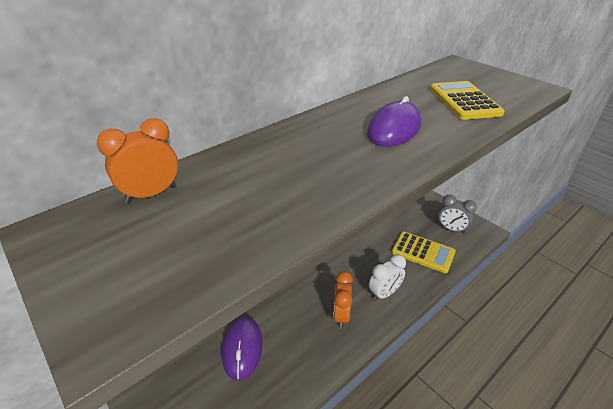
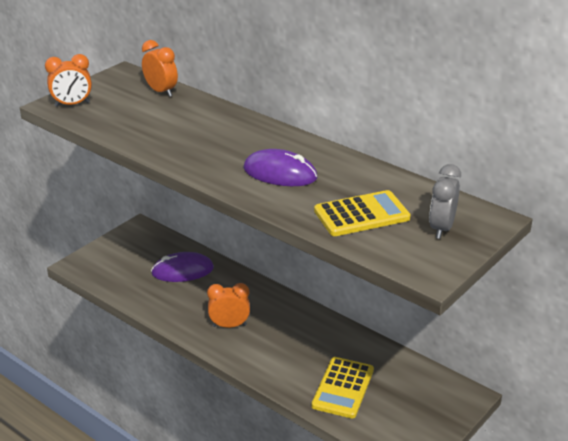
camera: 80 degrees right, 5 degrees down
white clock [369,254,406,301] -> none
grey clock [438,195,477,234] -> grey clock moved to [429,164,461,239]
none -> orange clock [45,54,92,107]

